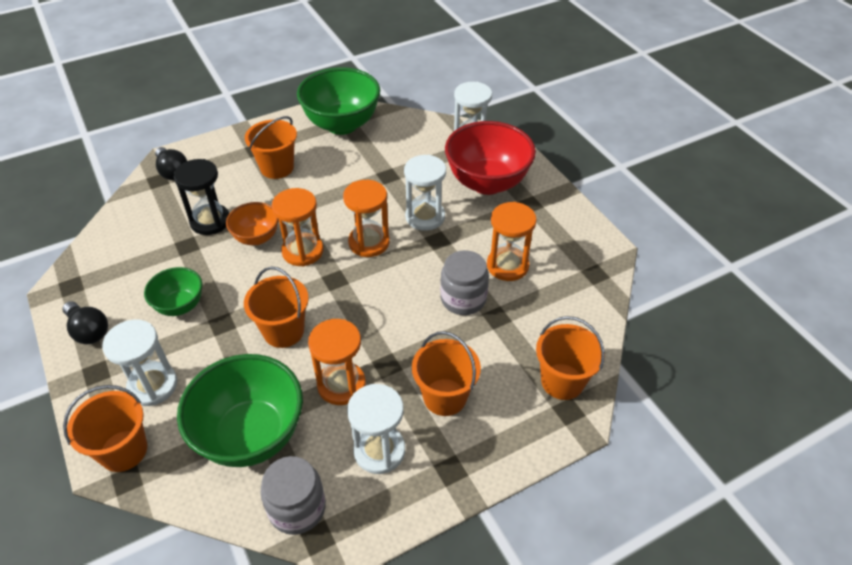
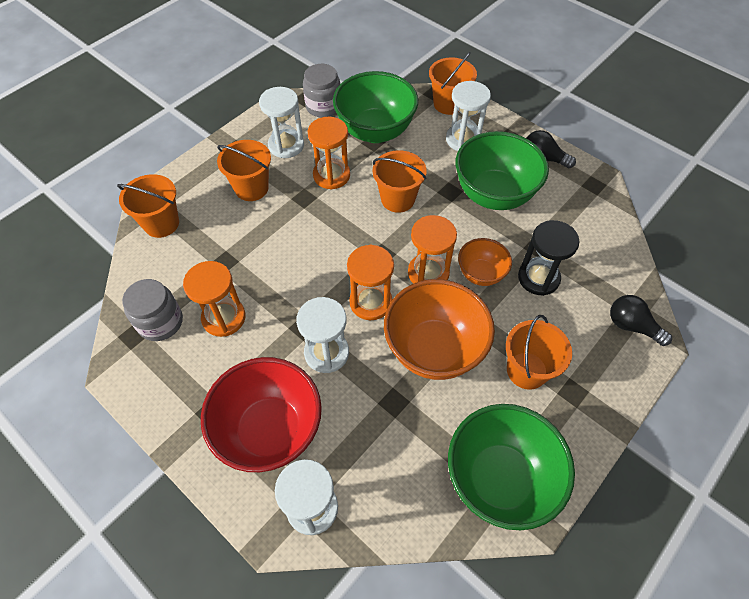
camera: 160 degrees right, 10 degrees up
green bowl [144,267,202,316] -> green bowl [455,131,549,210], size x1.83
grey jar [440,250,489,315] -> grey jar moved to [122,279,183,341]
none -> orange bowl [384,279,495,380]

